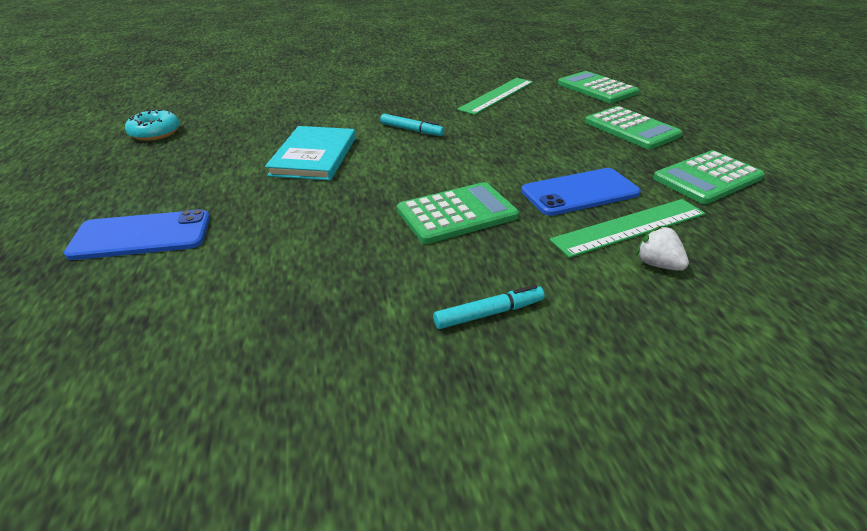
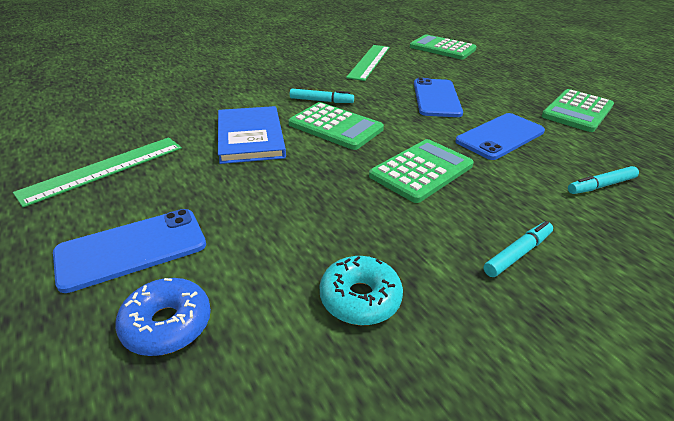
camera: 20 degrees left, 0 degrees up
turquoise donut [125,109,180,141] -> turquoise donut moved to [320,256,403,325]
turquoise book [265,126,356,180] -> blue book [218,106,286,164]
green ruler [549,199,706,258] -> green ruler moved to [13,137,182,207]
green calculator [585,106,682,149] -> green calculator moved to [288,102,384,150]
white strawberry [636,226,689,271] -> turquoise marker [568,166,639,194]
none -> blue donut [115,278,211,356]
none -> blue phone [414,78,463,117]

